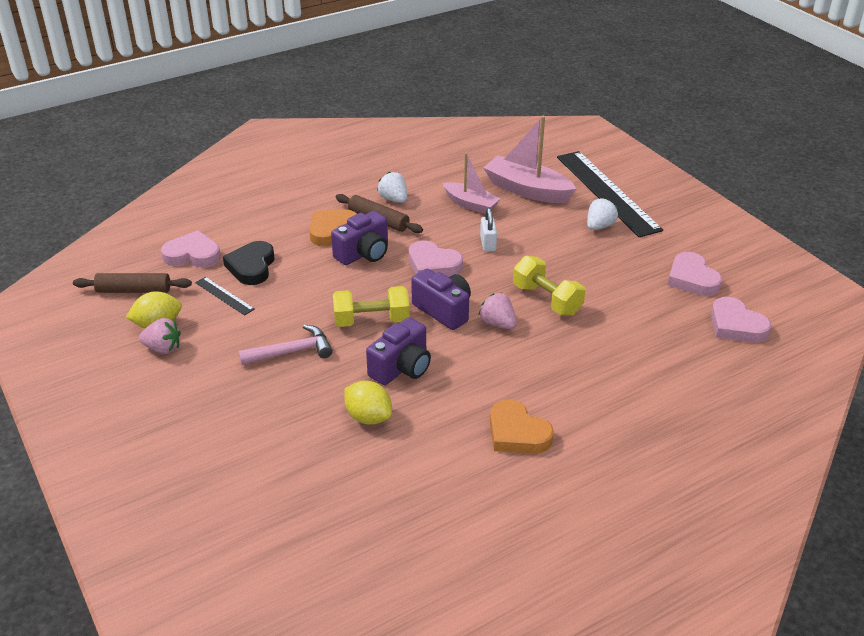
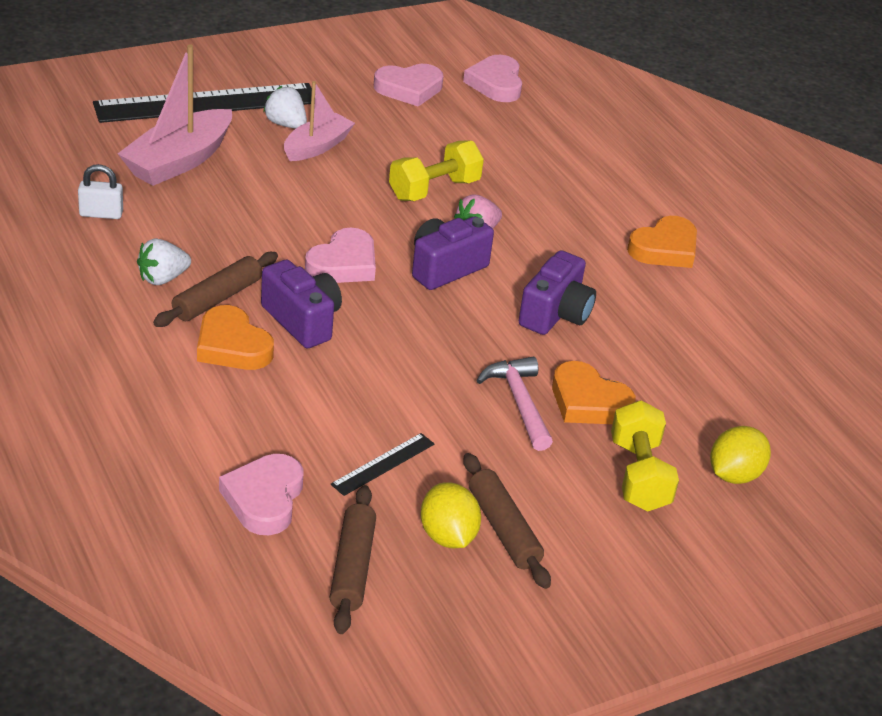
camera: 90 degrees left, 0 degrees up
pink strawberry [139,318,181,354] -> brown rolling pin [463,453,551,589]
black heart [223,241,274,285] -> none
yellow dumbbell [333,286,410,327] -> yellow dumbbell moved to [611,400,679,511]
yellow lemon [344,381,392,425] -> yellow lemon moved to [710,426,771,484]
purple camera [366,317,431,385] -> purple camera turned 75 degrees clockwise [519,250,596,335]
pink boat [443,152,500,214] -> pink boat moved to [284,81,355,161]
white padlock [480,208,497,252] -> white padlock moved to [78,164,123,219]
pink heart [711,297,771,343] -> pink heart turned 120 degrees clockwise [463,55,522,102]
none -> orange heart [552,361,636,424]

